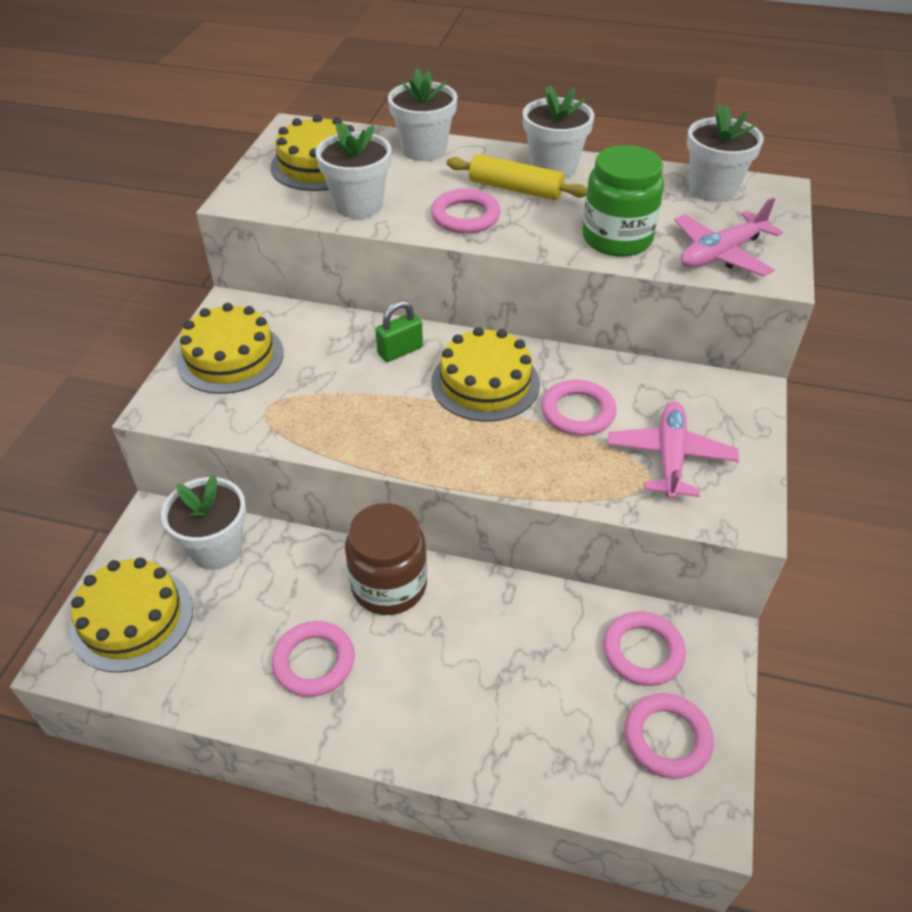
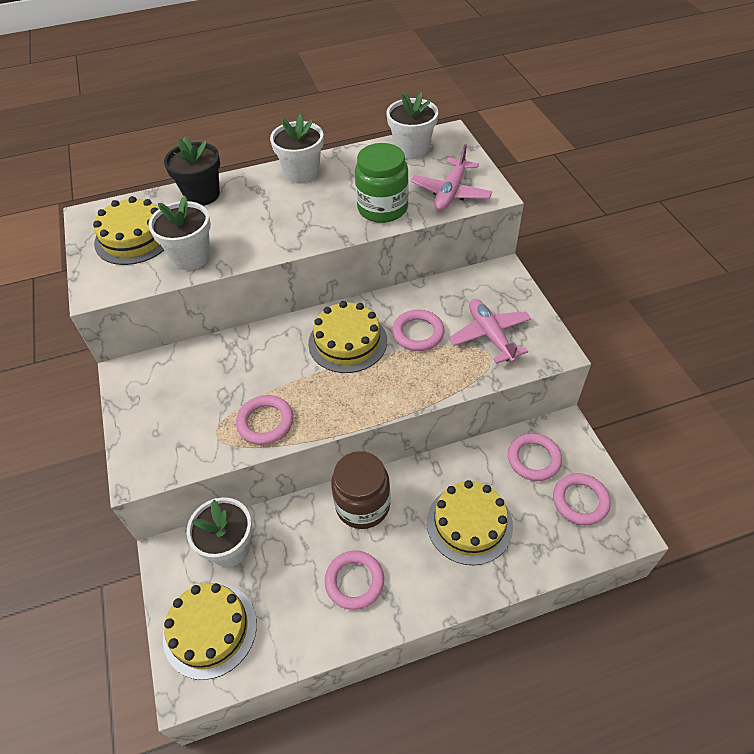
camera: 30 degrees left, 5 degrees up
yellow cake [176,303,284,394] -> yellow cake moved to [427,480,513,565]
green padlock [375,300,423,362] -> none
white flower pot [388,68,457,161] -> black flower pot [164,137,220,206]
pink ring [431,189,500,234] -> pink ring moved to [236,395,293,445]
yellow rolling pin [446,154,587,200] -> none

